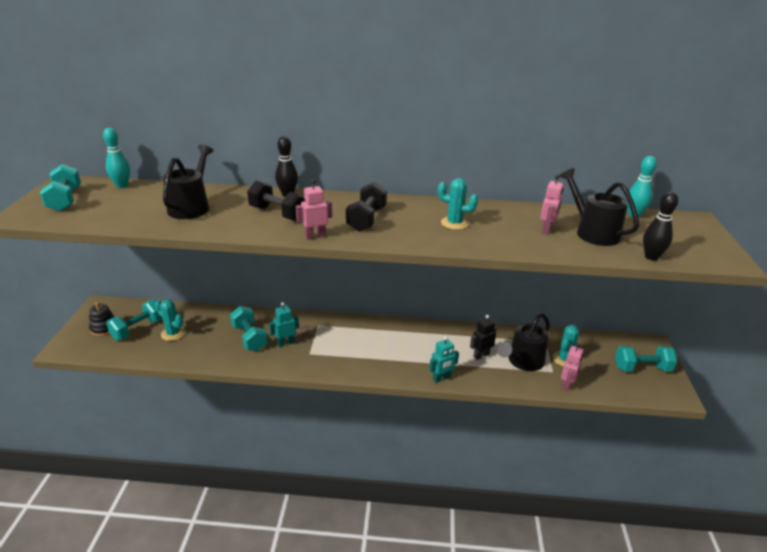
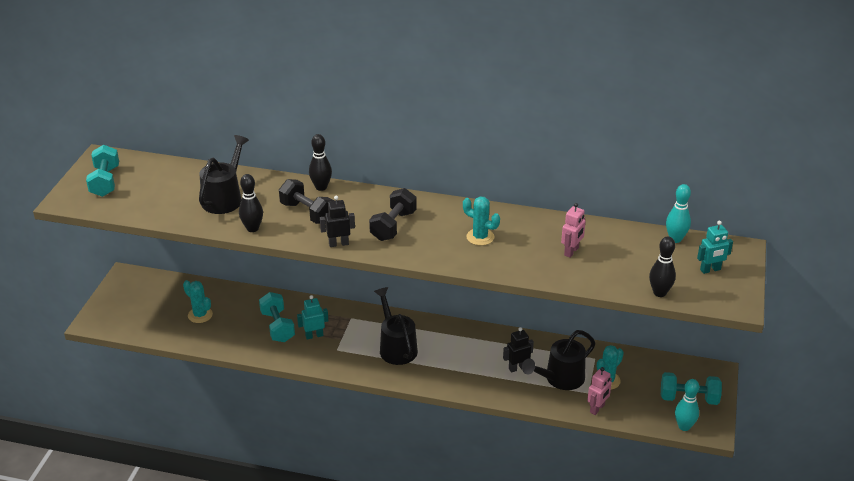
camera: 10 degrees right, 5 degrees up
black stacking toy [89,302,114,336] -> none
turquoise bowling pin [103,128,130,188] -> turquoise bowling pin moved to [675,379,699,431]
turquoise dumbbell [106,300,163,340] -> none
pink robot [296,179,332,239] -> black robot [320,196,355,247]
turquoise robot [429,336,459,383] -> turquoise robot moved to [697,221,733,274]
black watering can [560,168,639,246] -> black watering can moved to [374,287,418,365]
none -> black bowling pin [239,174,263,232]

